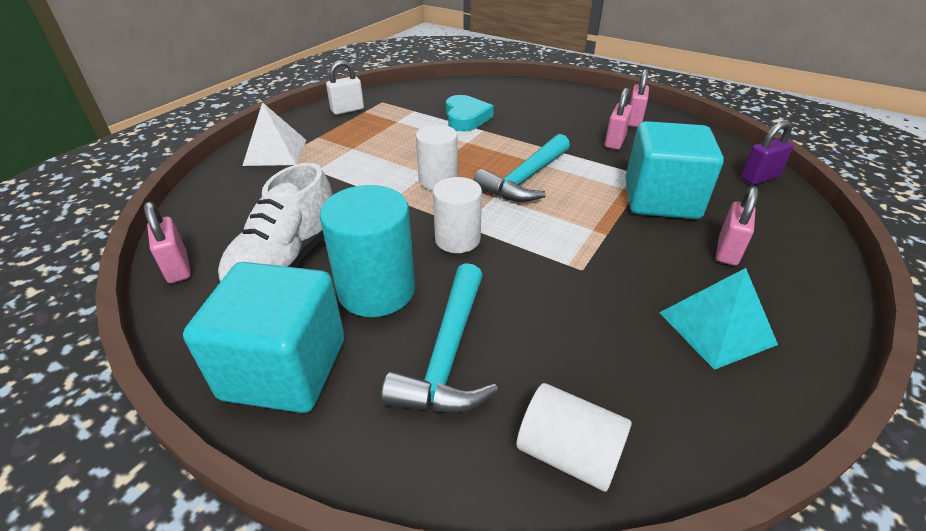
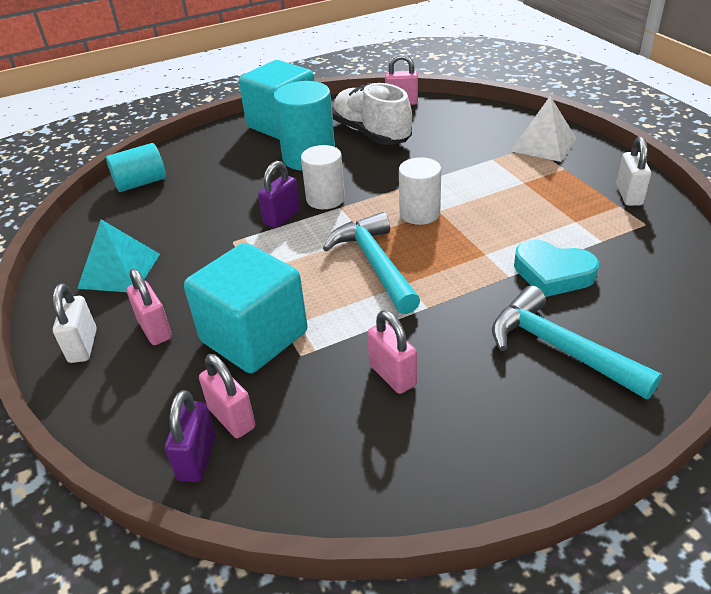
camera: 125 degrees right, 0 degrees up
turquoise hammer [381,263,498,412] -> turquoise hammer moved to [492,286,662,400]
white cylinder [517,383,632,492] -> turquoise cylinder [106,143,166,192]
pink padlock [629,69,649,127] -> pink padlock moved to [199,354,256,438]
none -> white padlock [53,283,97,363]
none -> purple padlock [258,161,300,228]

